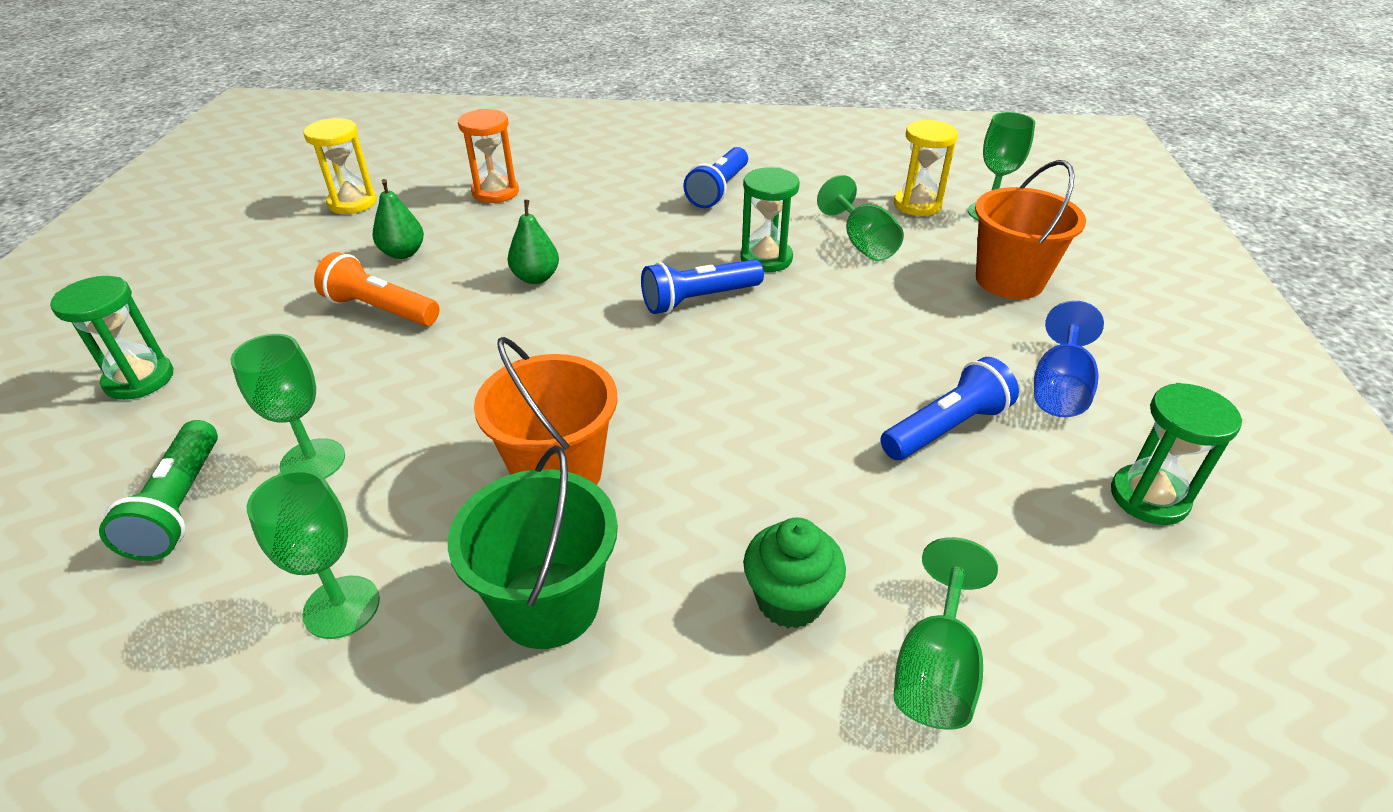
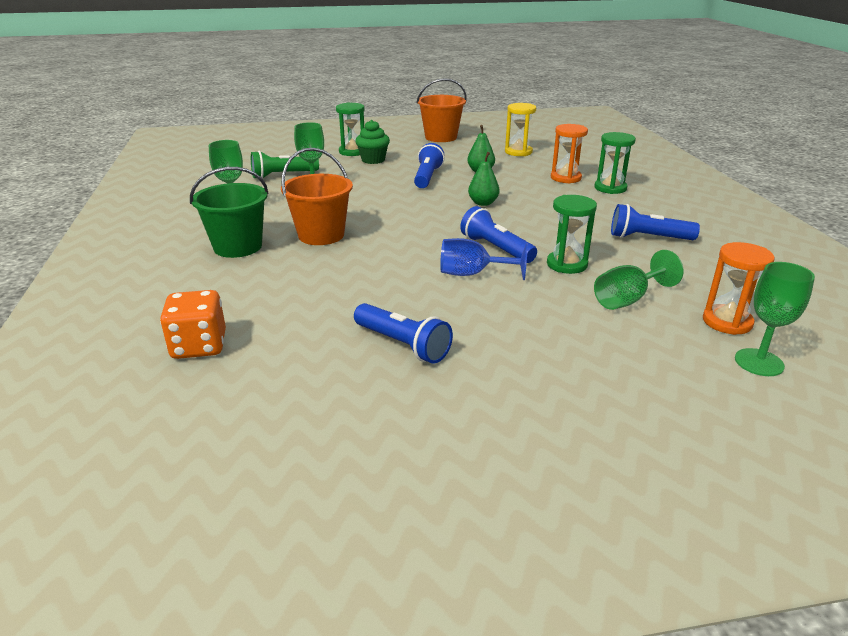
camera: 75 degrees right, 10 degrees down
orange flashlight [314,252,440,326] -> blue flashlight [414,143,444,188]
green cupcake [743,518,846,629] -> green cupcake moved to [355,120,390,164]
yellow hourglass [894,120,958,216] -> orange hourglass [703,242,775,335]
green goblet [894,537,998,730] -> orange dice [160,290,226,359]
orange bucket [975,160,1086,299] -> orange bucket moved to [416,78,467,142]
blue goblet [1034,301,1104,417] -> blue goblet moved to [440,238,528,280]
green hourglass [1111,383,1242,525] -> green hourglass moved to [594,132,636,194]

